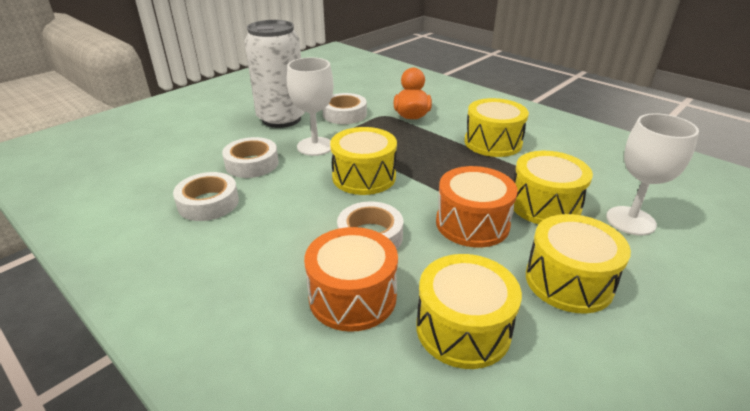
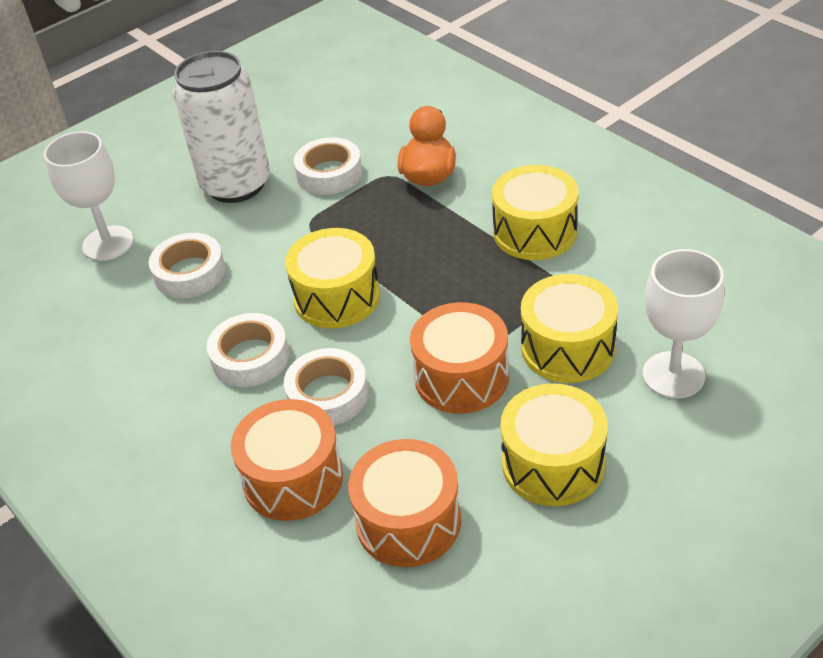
camera: 10 degrees right, 10 degrees up
white tape [173,172,239,221] -> white tape moved to [207,313,289,387]
white goblet [287,57,333,156] -> white goblet moved to [44,131,134,261]
yellow drum [416,254,522,369] -> orange drum [348,439,461,567]

